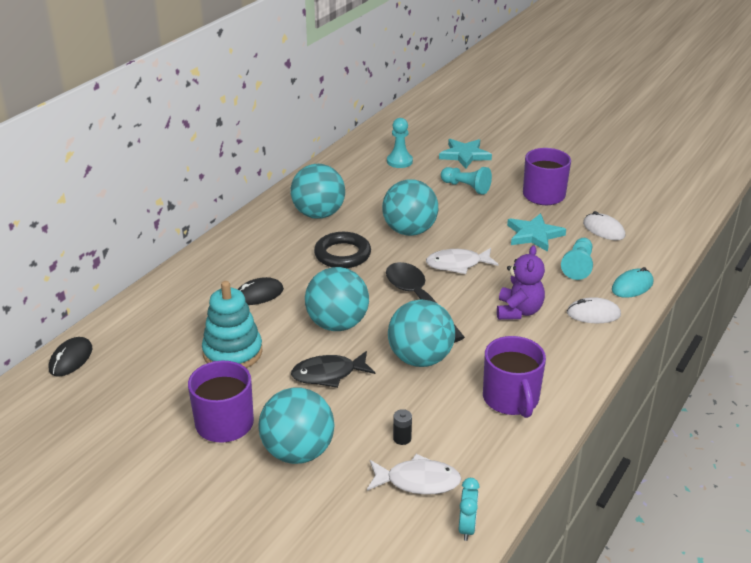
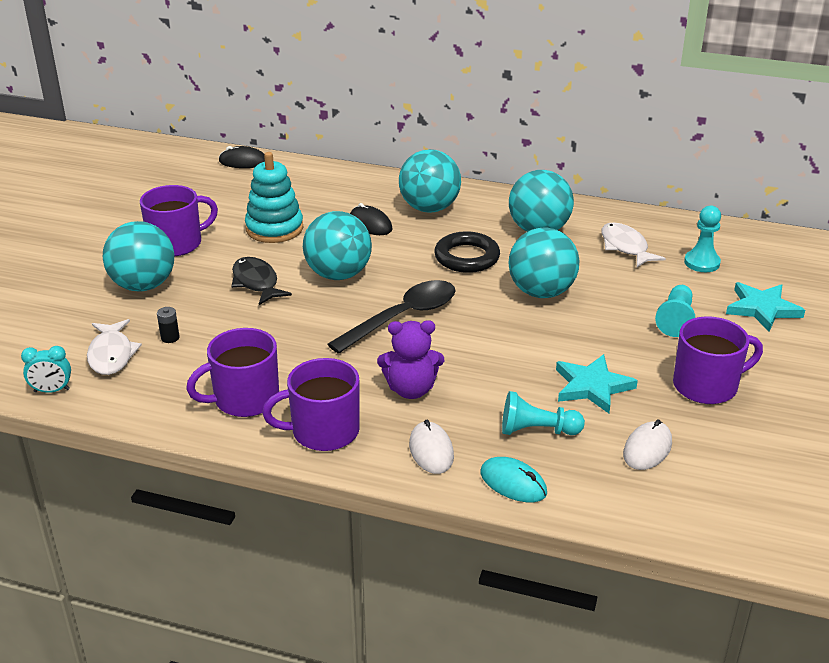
camera: 75 degrees right, 0 degrees up
turquoise ball [388,299,455,367] -> turquoise ball moved to [399,149,461,213]
white fish [426,248,499,274] -> white fish moved to [601,223,666,267]
none -> purple mug [262,358,360,451]

